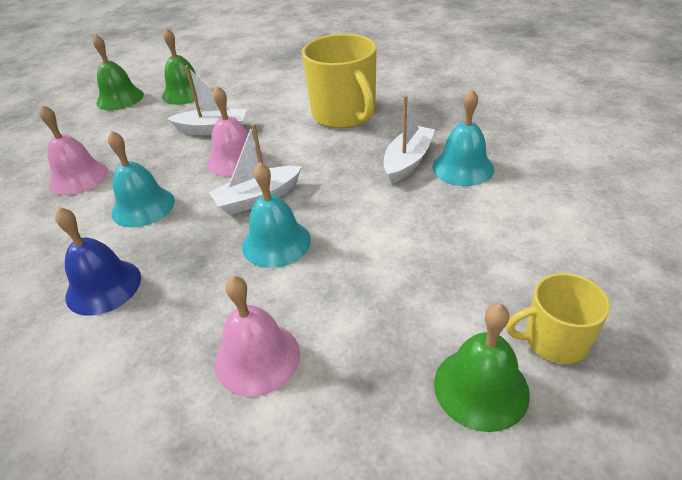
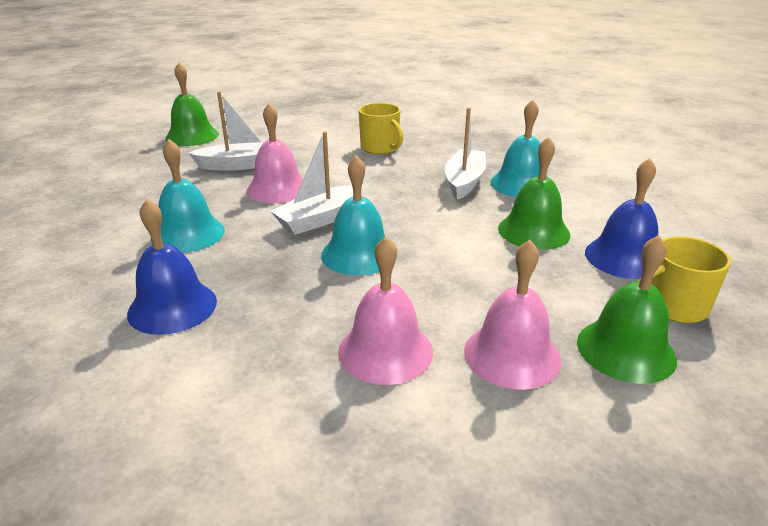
camera: 15 degrees left, 10 degrees down
pink bell [39,105,108,195] -> pink bell moved to [464,240,562,390]
green bell [93,34,144,110] -> green bell moved to [498,137,570,250]
yellow mug [302,34,377,128] -> yellow mug [358,103,403,154], size x0.56
none -> blue bell [585,158,658,279]

